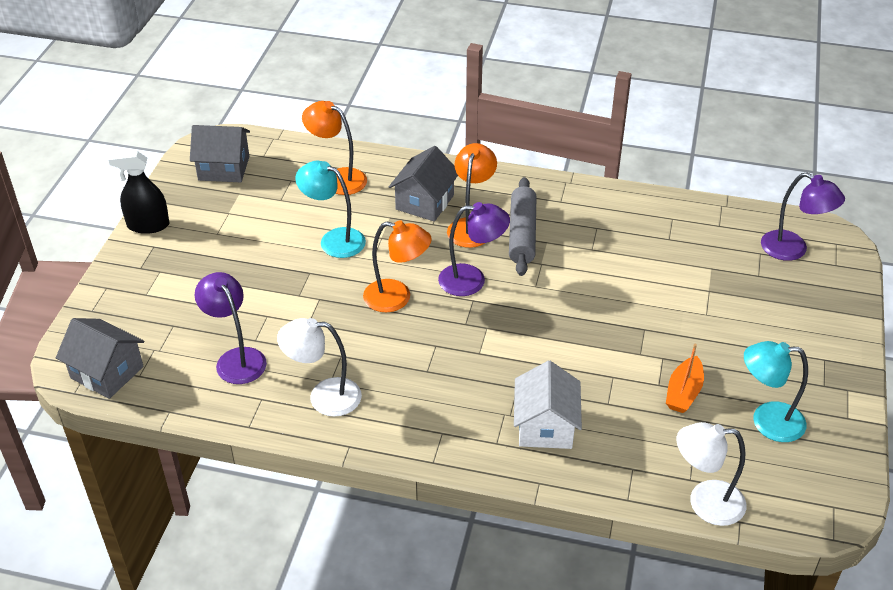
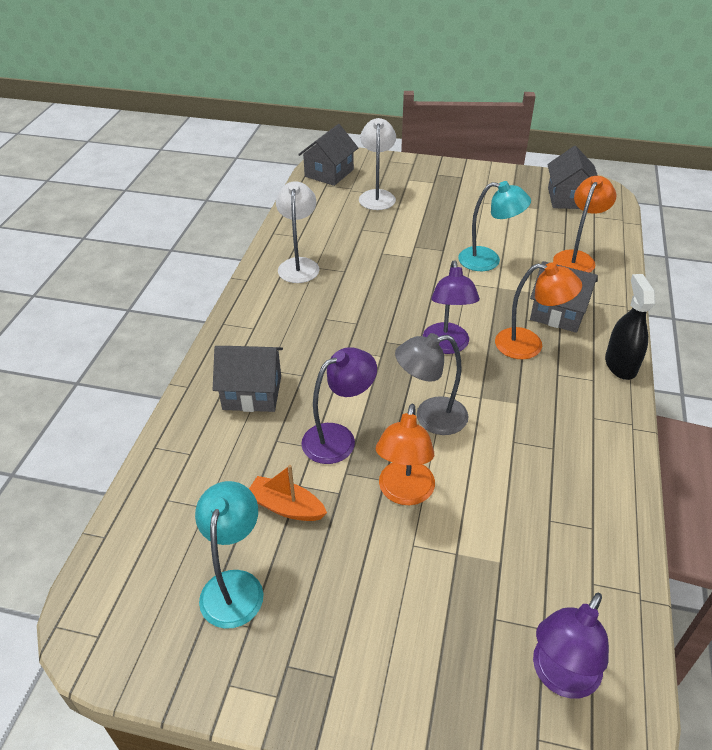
camera: 90 degrees right, 0 degrees up
black spray bottle [109,151,169,234] -> black spray bottle moved to [605,274,656,380]
purple lamp [195,272,267,384] -> purple lamp moved to [301,347,377,464]
turquoise lamp [295,161,366,258] -> turquoise lamp turned 75 degrees clockwise [458,181,531,271]
orange lamp [363,220,432,312] -> orange lamp moved to [376,404,435,505]
grey rolling pin [509,177,536,276] -> none
white house [514,361,582,449] -> grey house [213,346,283,412]
white lamp [677,422,746,526] -> white lamp moved to [359,118,396,210]
none -> grey lamp [395,333,469,435]

